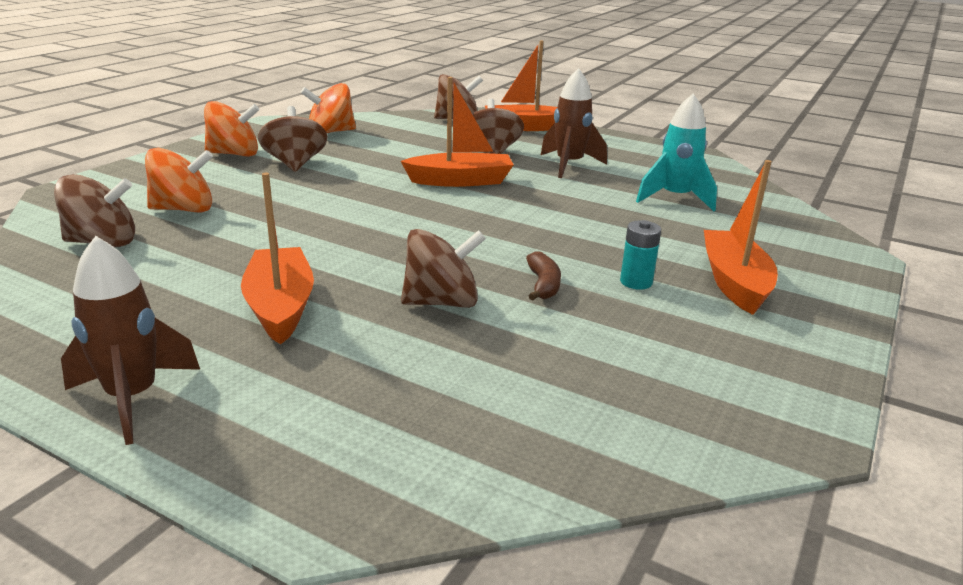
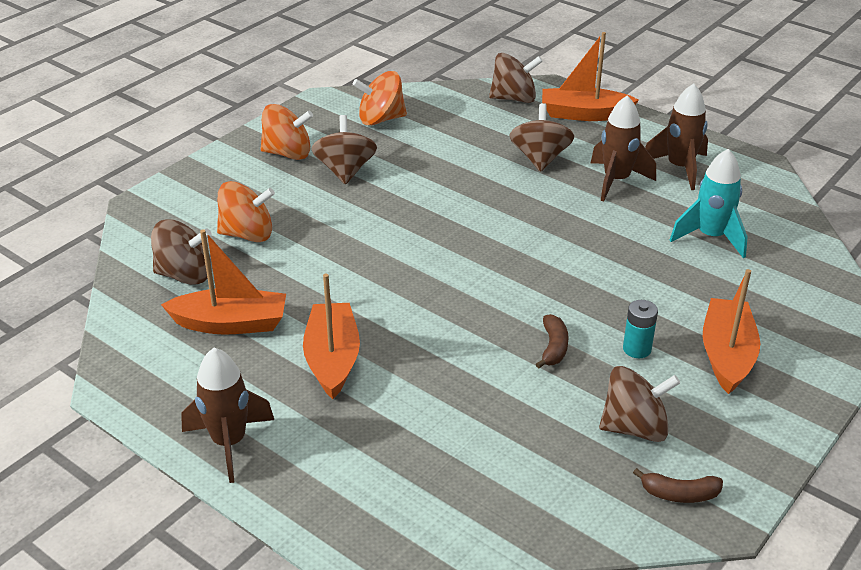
camera: 10 degrees right, 10 degrees up
orange boat [401,77,514,187] -> orange boat moved to [161,230,286,334]
brown spinning top [401,229,486,308] -> brown spinning top moved to [599,366,680,442]
none -> brown banana [633,468,723,503]
none -> brown rocket [645,84,708,190]

